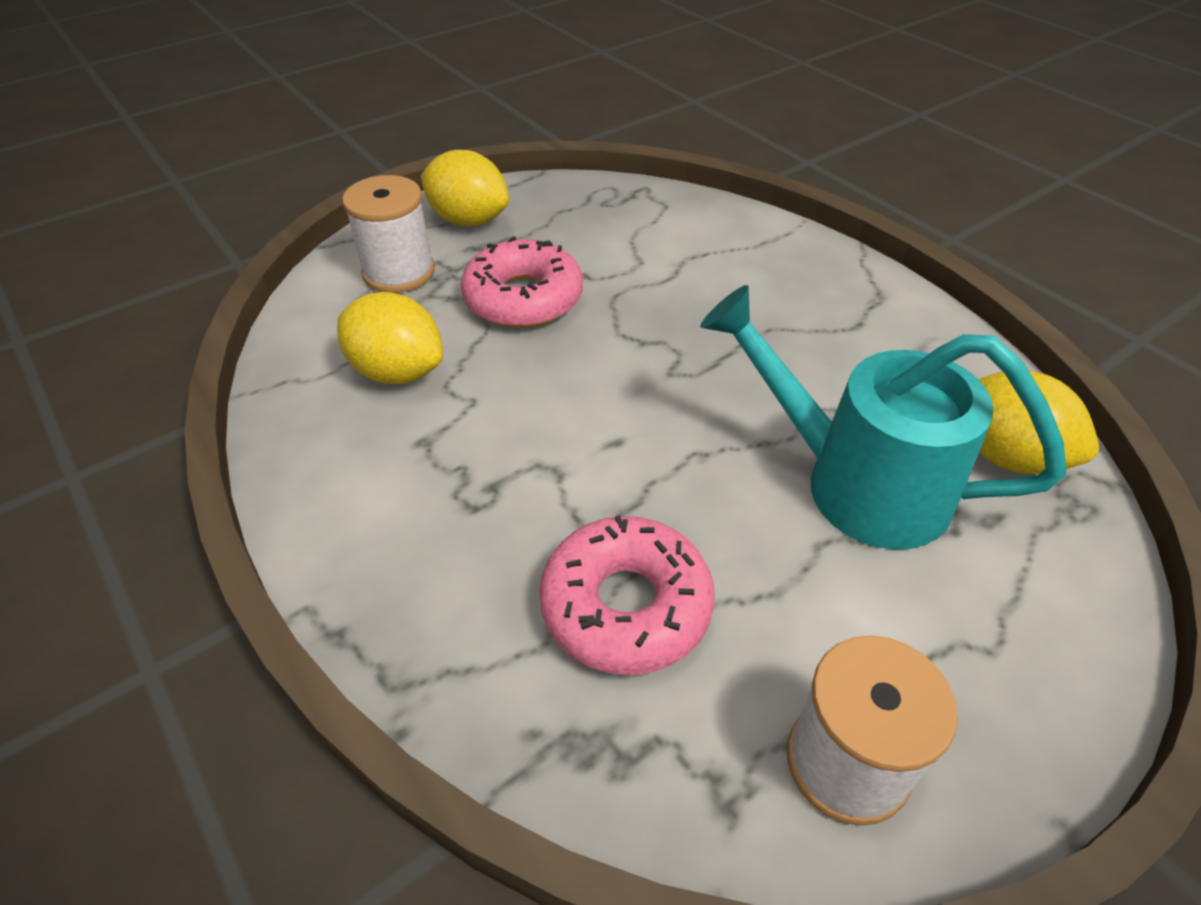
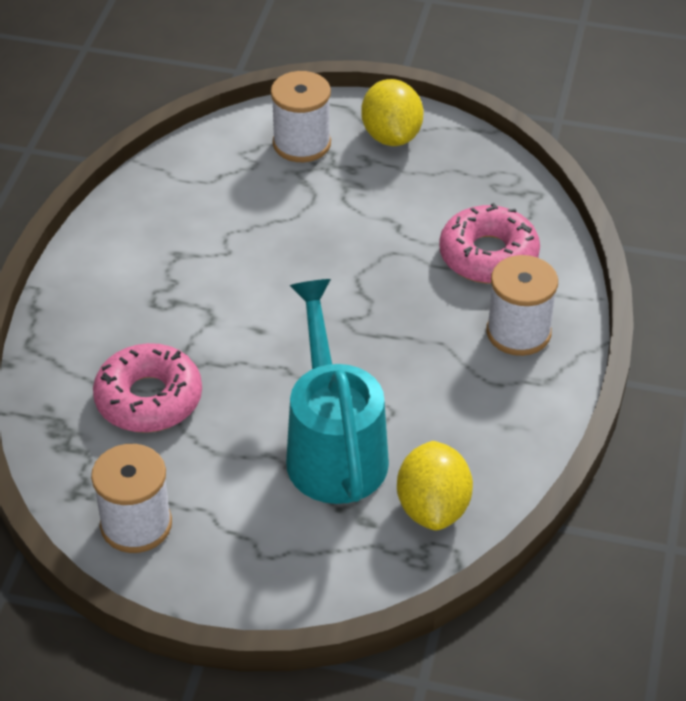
camera: 50 degrees right, 0 degrees up
yellow lemon [337,292,443,384] -> none
pink donut [461,236,583,328] -> pink donut moved to [439,203,540,284]
none -> white spool [486,255,558,356]

